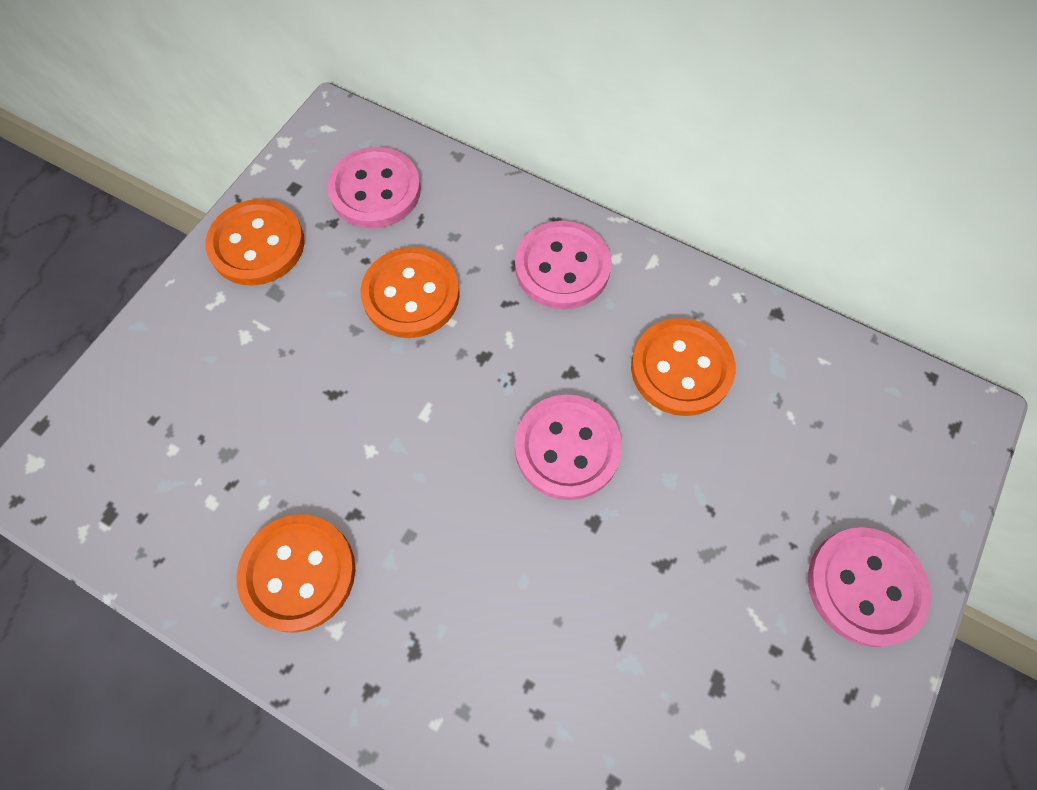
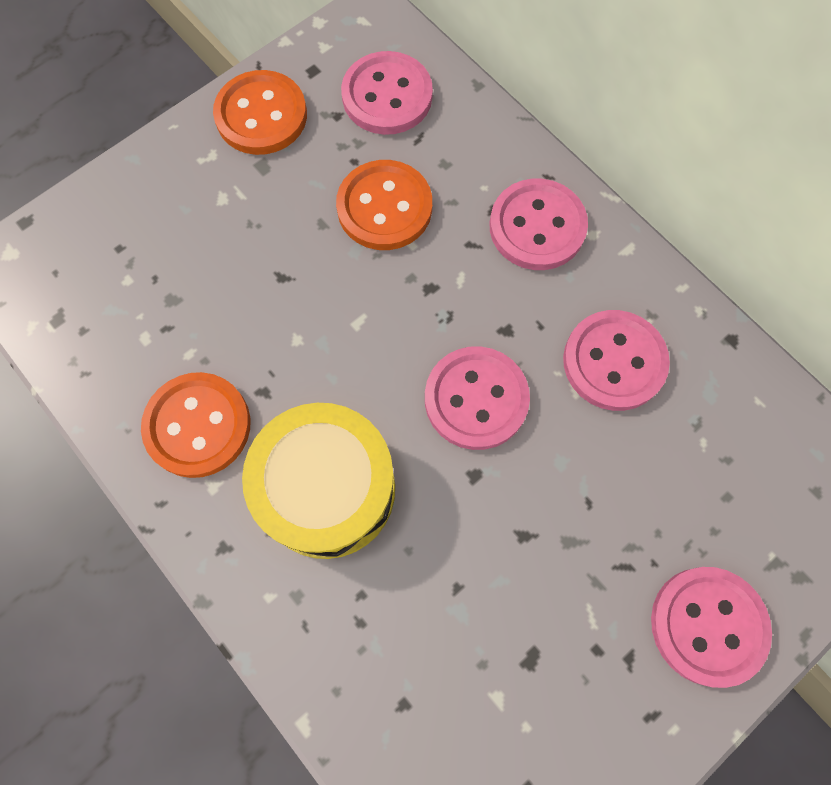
camera: 20 degrees right, 5 degrees up
orange button [631,318,736,416] -> pink button [563,310,670,411]
none -> yellow drum [242,403,395,559]

